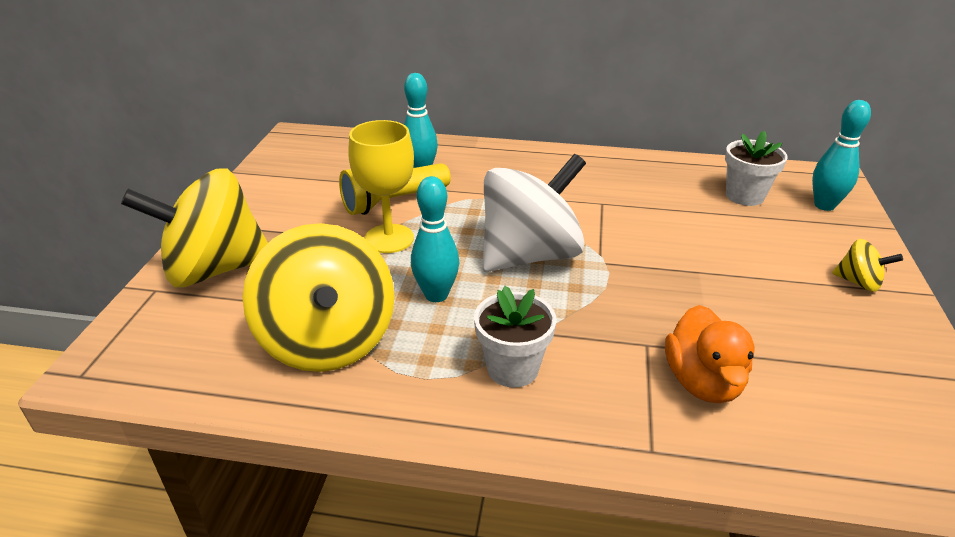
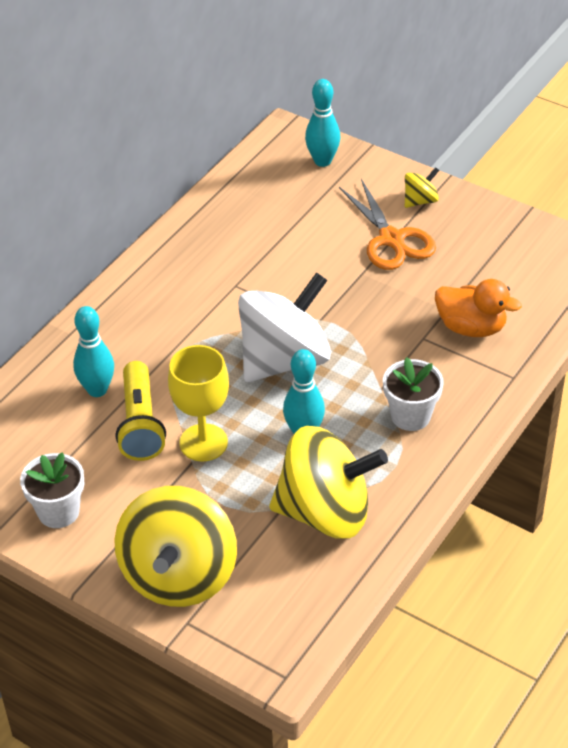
camera: 65 degrees left, 10 degrees up
white spinning top [483,154,586,272] -> white spinning top turned 60 degrees clockwise [238,272,331,382]
white flower pot [725,131,788,206] -> white flower pot moved to [20,452,84,528]
none -> orange scissors [339,179,436,270]

